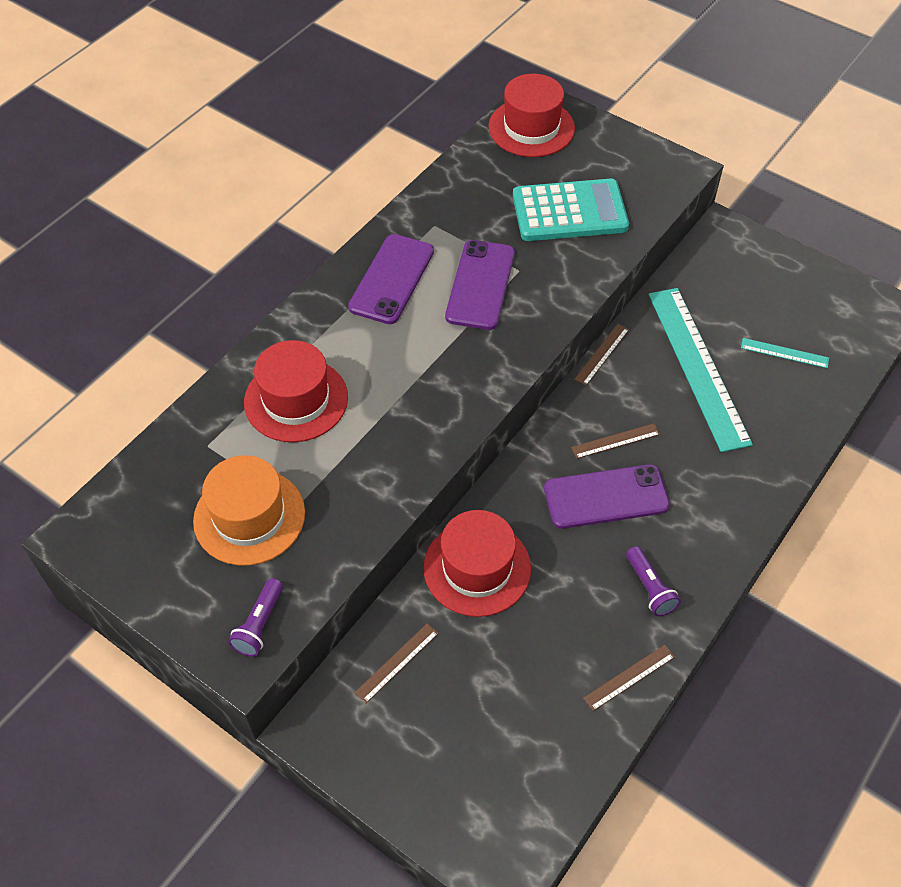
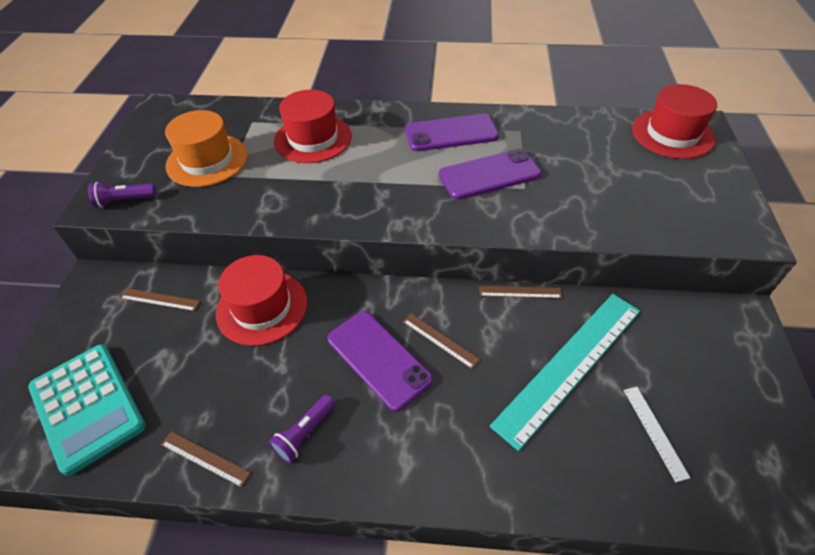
camera: 60 degrees right, 5 degrees down
turquoise calculator [513,178,629,241] -> turquoise calculator moved to [28,344,146,476]
turquoise ruler [741,338,829,368] -> white ruler [624,387,690,482]

